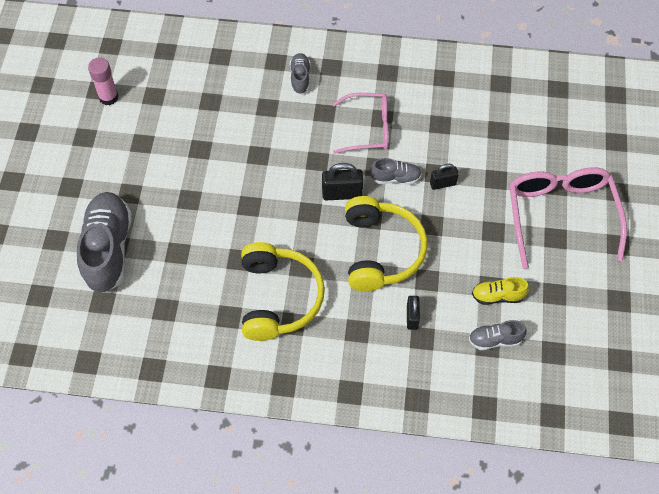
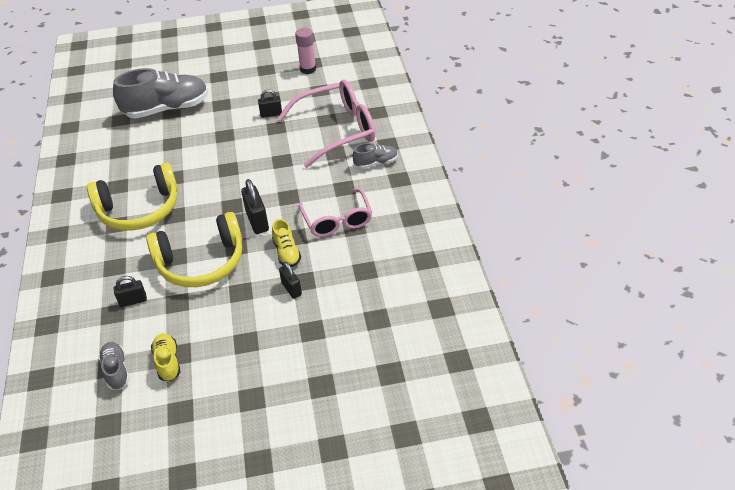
camera: 75 degrees right, 15 degrees down
grey shoe [370,158,422,185] -> yellow shoe [272,219,301,267]
pink glasses [509,168,627,269] -> pink glasses moved to [277,79,376,168]
none -> black padlock [258,89,282,118]

